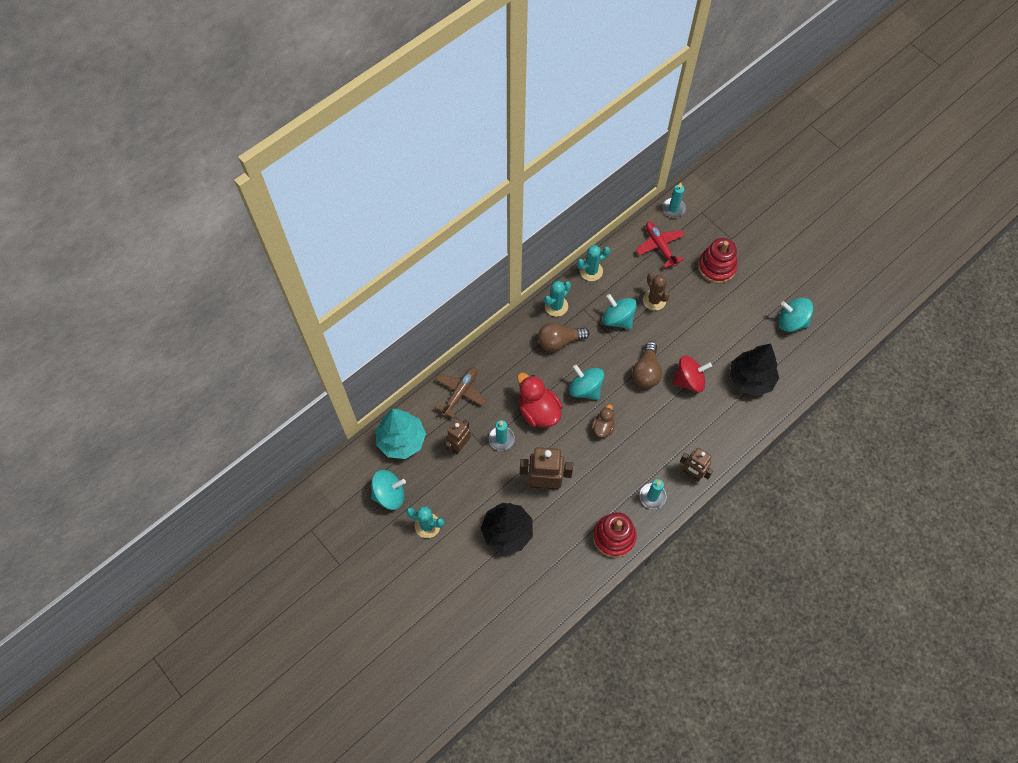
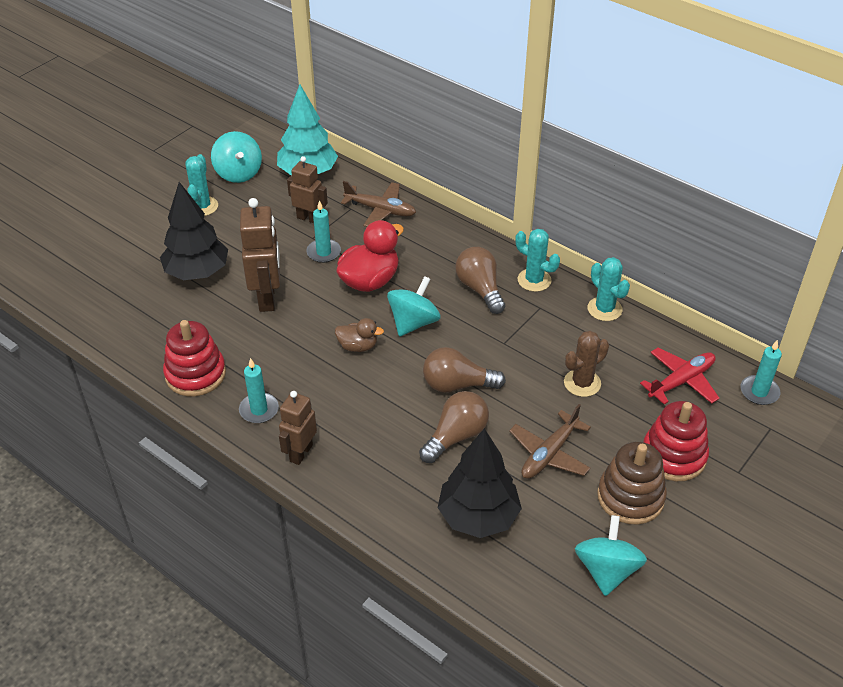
camera: 80 degrees right, 20 degrees down
turquoise spinning top [602,294,637,329] -> none
red spinning top [673,355,712,392] -> brown light bulb [419,391,489,463]
none -> brown plane [509,404,591,479]
none -> brown stacking toy [597,442,667,525]

